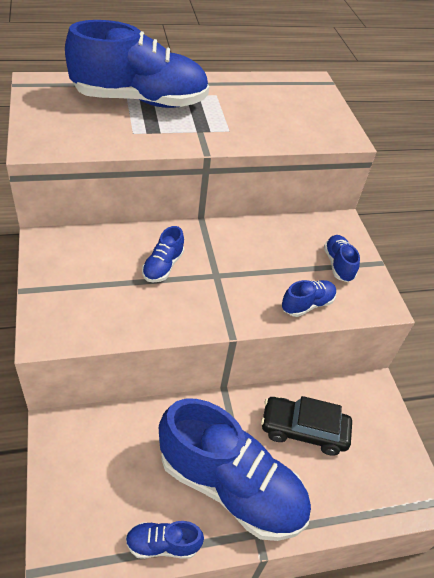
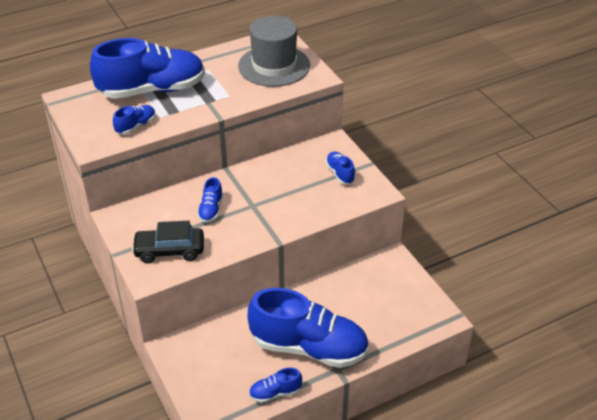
camera: 10 degrees left, 5 degrees down
black car [261,396,352,456] -> black car moved to [132,221,204,263]
blue shoe [282,280,337,317] -> blue shoe moved to [113,105,156,135]
none -> grey hat [238,15,310,87]

